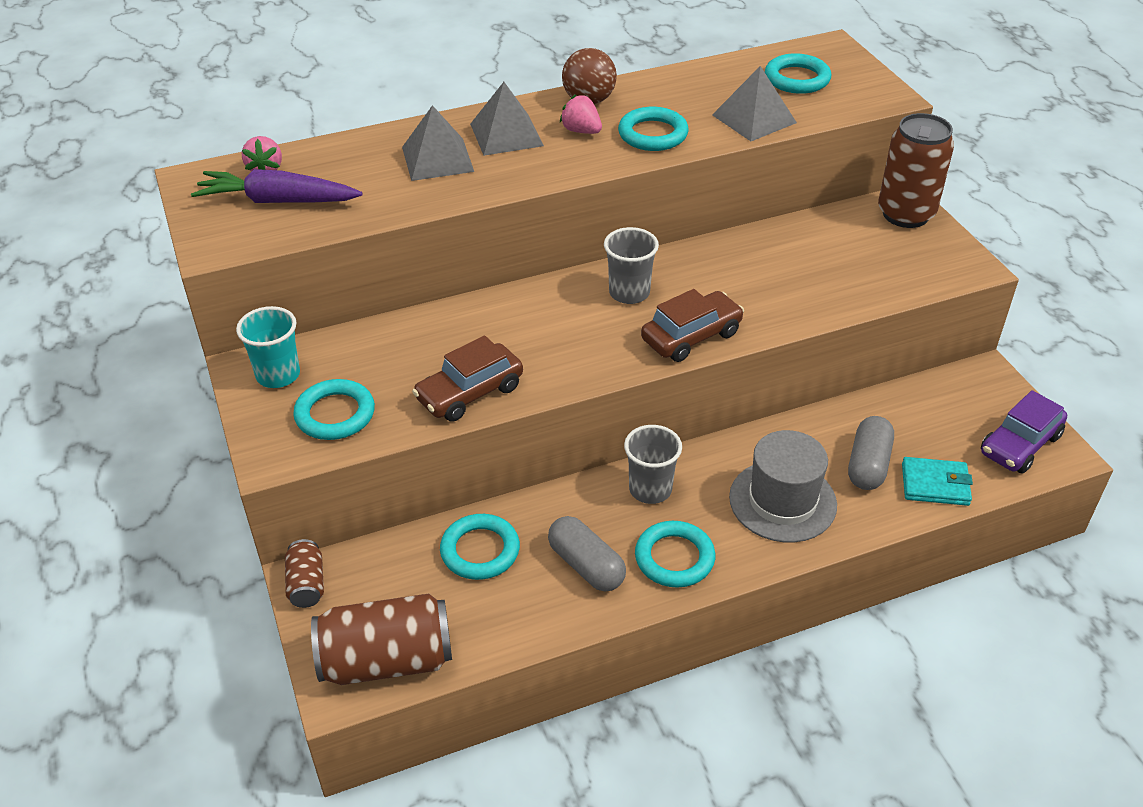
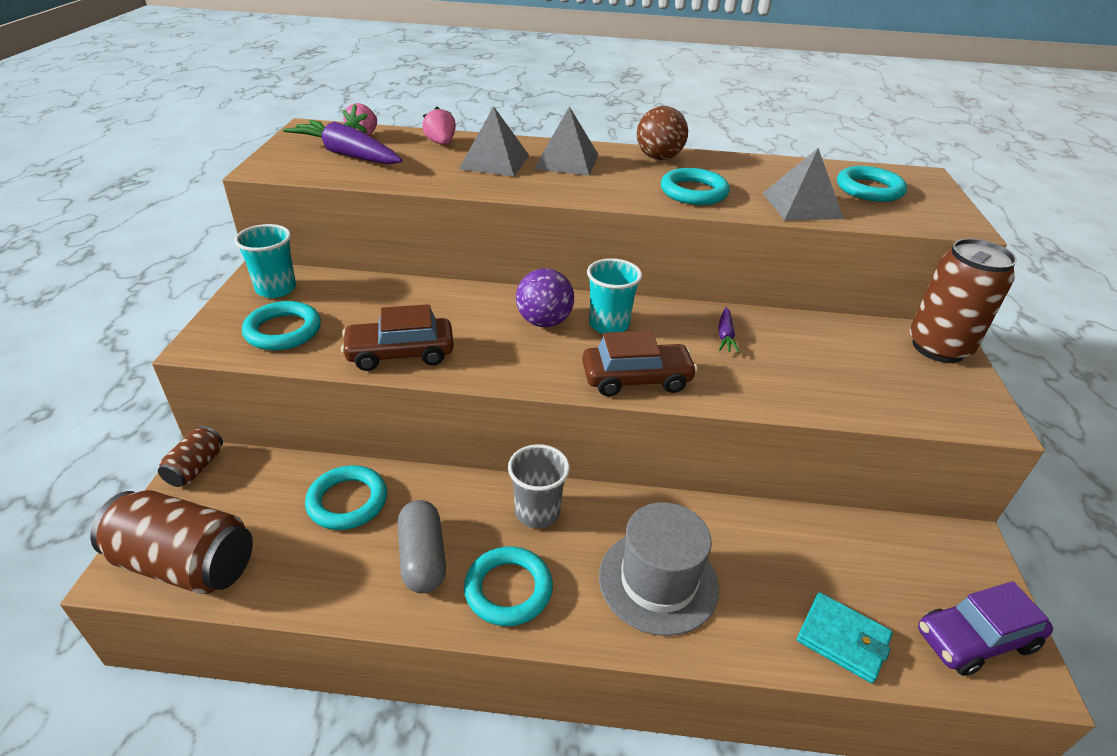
camera: 25 degrees right, 5 degrees down
pink strawberry [560,94,602,134] -> pink strawberry moved to [422,107,456,145]
grey cup [604,227,659,304] -> turquoise cup [587,258,642,334]
grey capsule [848,416,894,490] -> none
none -> purple ball [516,268,574,327]
none -> purple carrot [718,307,740,353]

